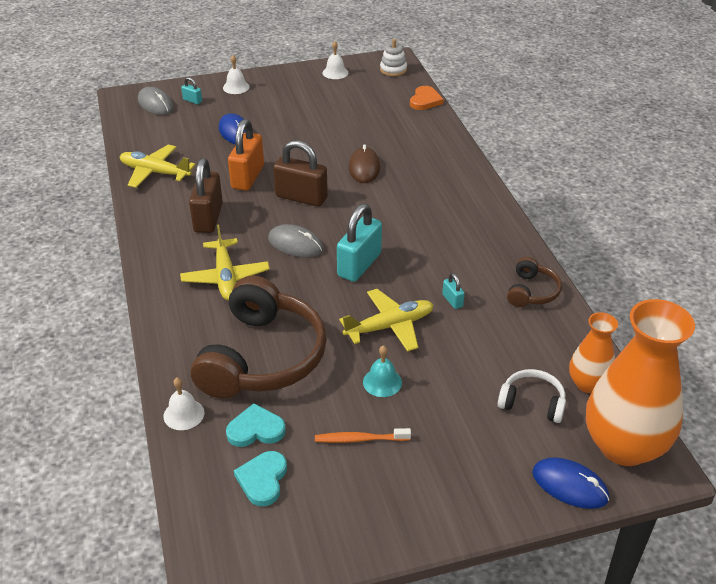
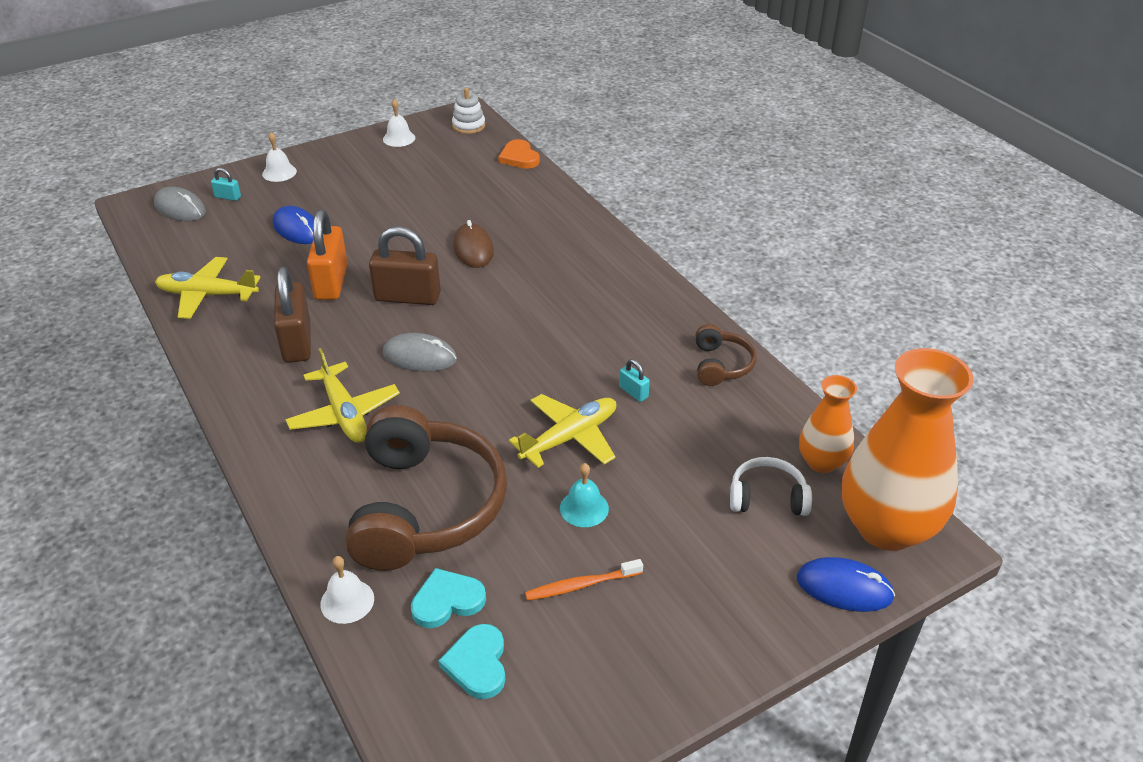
camera: 15 degrees left, 0 degrees up
turquoise padlock [337,204,382,282] -> none
orange heart [410,86,444,110] -> orange heart turned 150 degrees clockwise [498,139,540,169]

